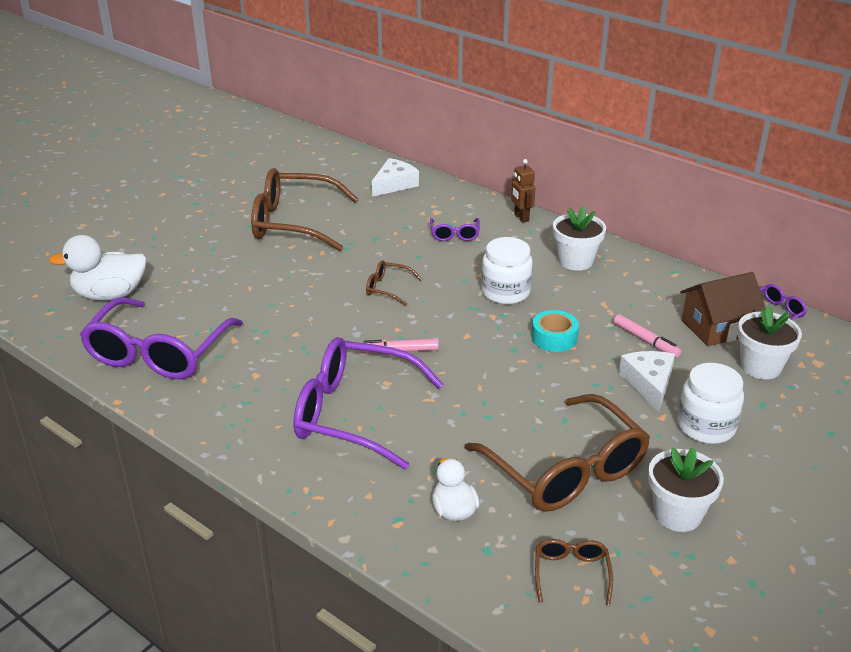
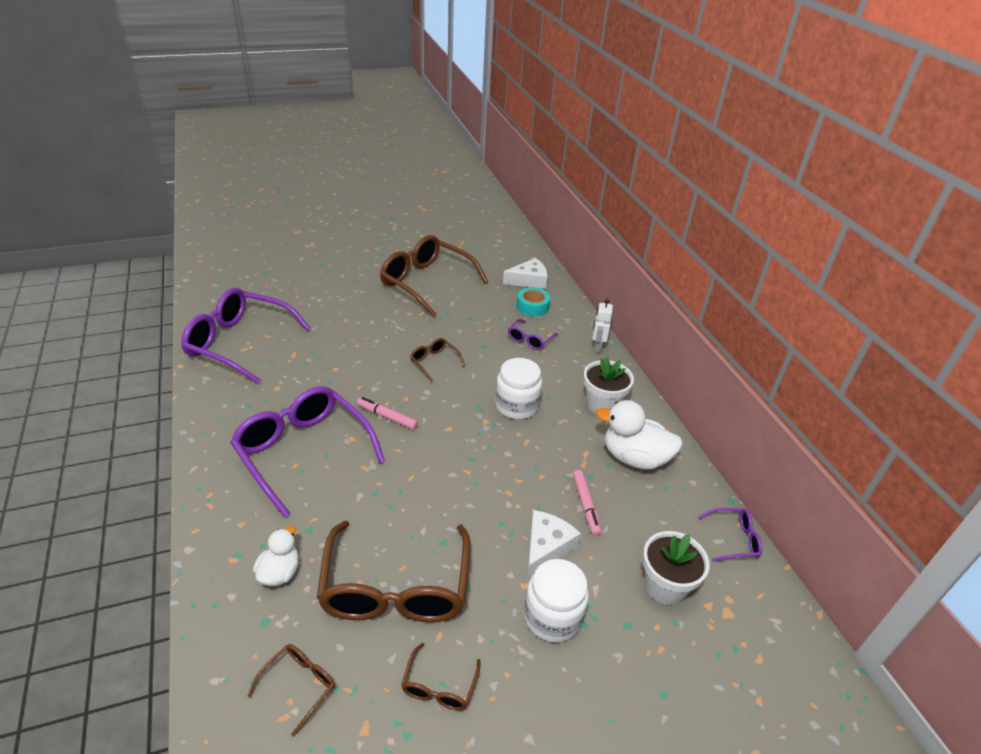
camera: 30 degrees right, 5 degrees up
white duck [49,235,147,301] -> white duck moved to [596,400,683,470]
purple glasses [80,297,243,380] -> purple glasses turned 60 degrees clockwise [181,288,311,384]
brown robot [511,159,535,223] -> white robot [592,299,613,353]
turquoise tape [532,310,579,352] -> turquoise tape moved to [517,287,550,317]
white flower pot [648,448,724,532] -> brown glasses [401,643,481,711]
brown house [680,272,765,346] -> none

